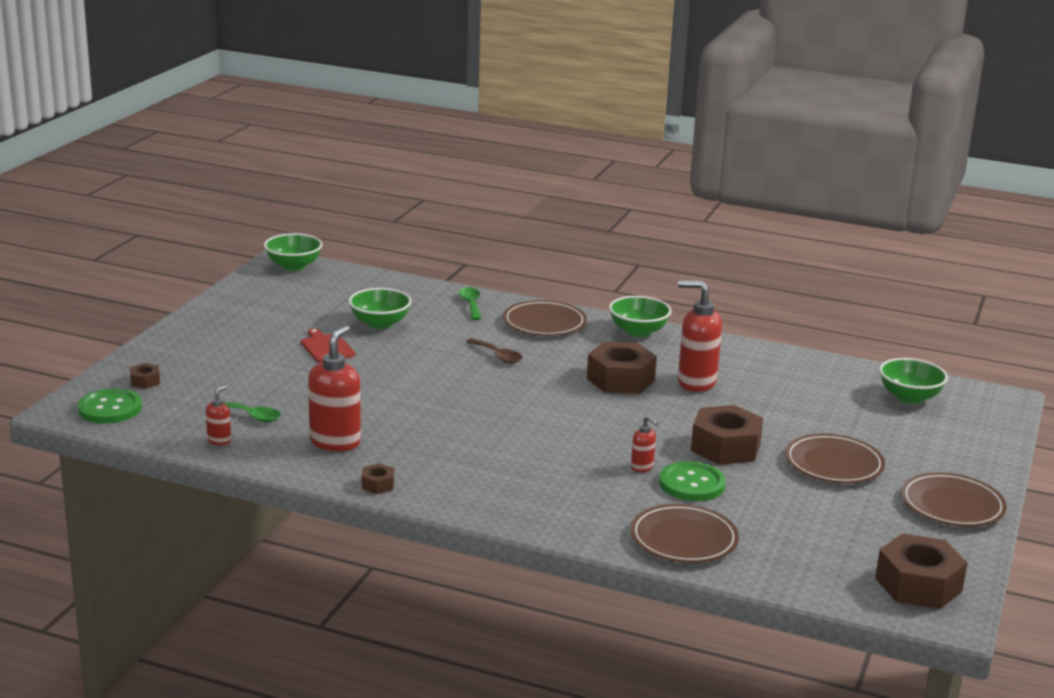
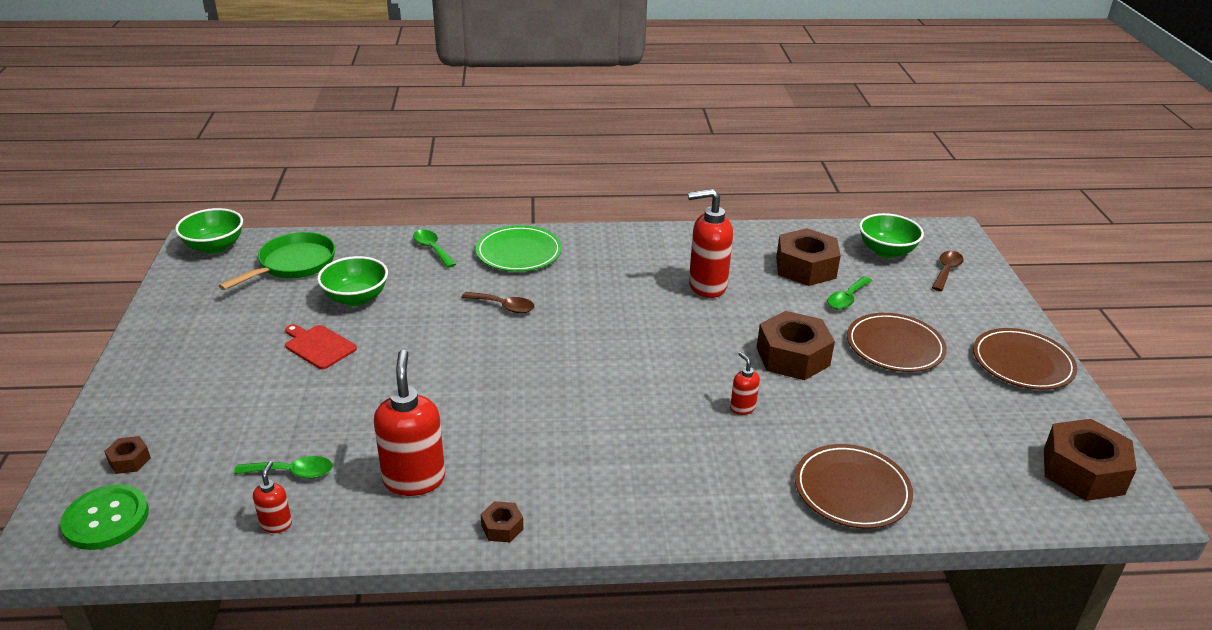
camera: 25 degrees left, 10 degrees up
brown plate [503,300,587,336] -> green plate [475,225,562,272]
brown nut [587,342,657,394] -> brown nut moved to [776,228,841,286]
green bowl [609,296,672,337] -> none
red soap dispenser [631,416,658,472] -> red soap dispenser turned 135 degrees counterclockwise [730,352,760,415]
green button [659,461,726,501] -> none
none -> green pan [219,232,335,290]
none -> green spoon [827,276,872,310]
none -> brown spoon [932,251,964,291]

